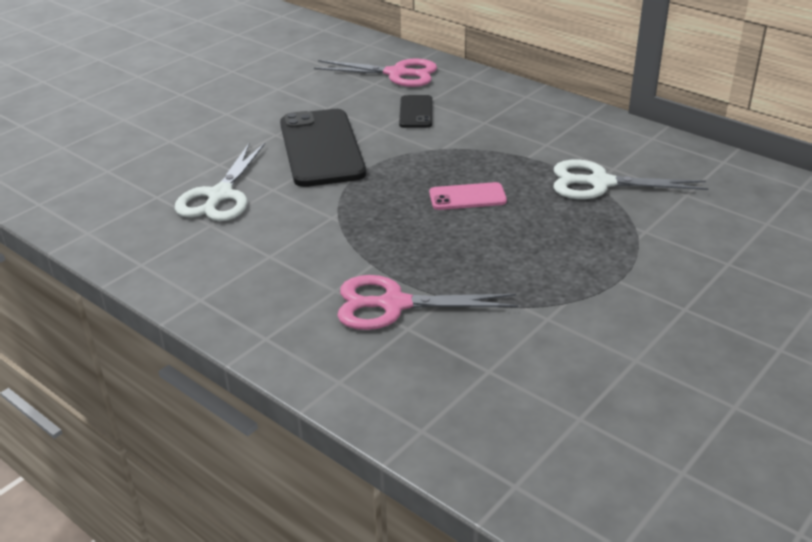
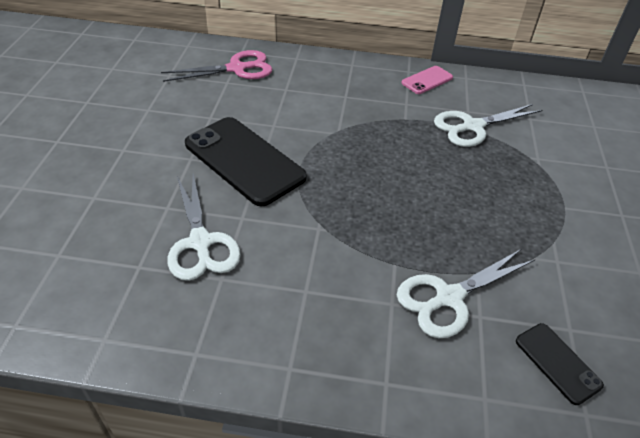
camera: 35 degrees left, 10 degrees up
pink scissors [337,275,518,330] -> white scissors [397,249,535,338]
black phone [399,95,432,128] -> black phone moved to [516,323,604,405]
pink phone [429,182,507,210] -> pink phone moved to [402,66,453,94]

